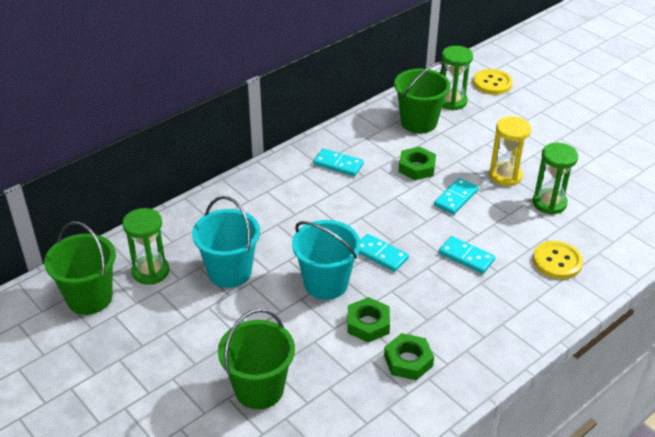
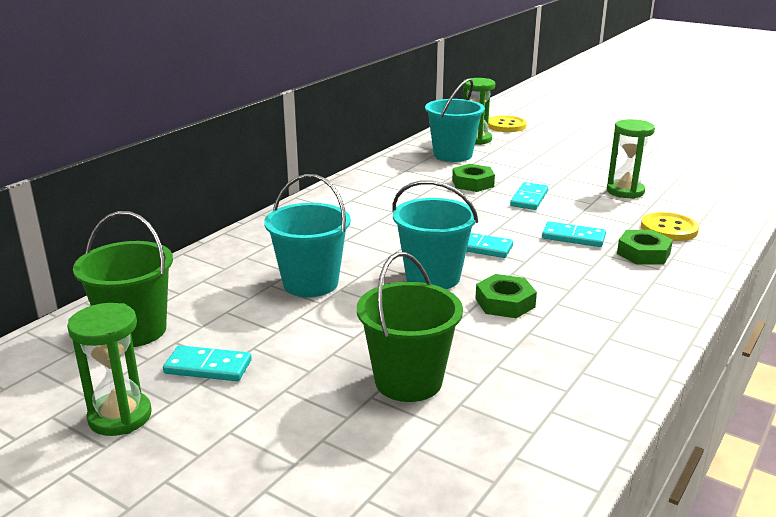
camera: 15 degrees left, 15 degrees down
green hourglass [123,208,169,285] -> green hourglass moved to [67,303,152,436]
turquoise domino [313,148,364,176] -> turquoise domino moved to [163,345,252,381]
green nut [384,333,434,380] -> green nut moved to [617,230,673,265]
green bucket [394,61,450,133] -> turquoise bucket [425,78,485,162]
yellow hourglass [489,116,531,186] -> none

